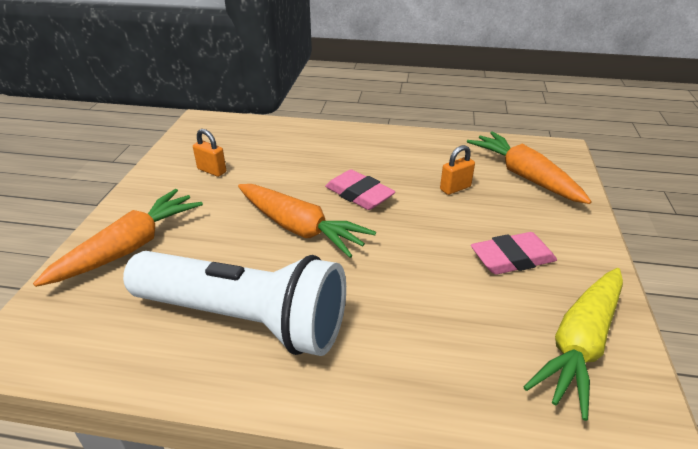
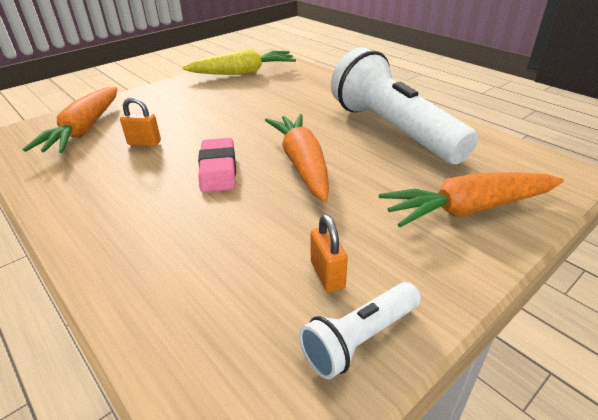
camera: 140 degrees left, 0 degrees up
pink eraser [471,232,557,275] -> none
none -> white flashlight [299,282,421,379]

